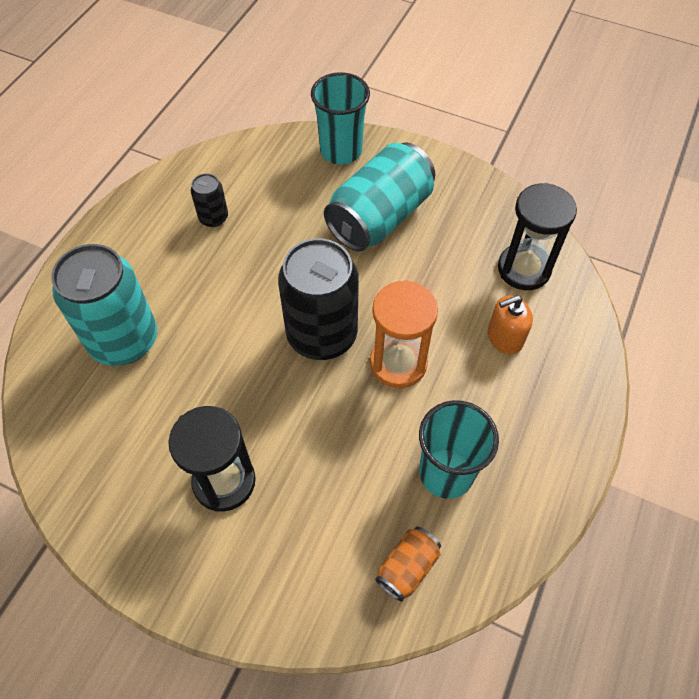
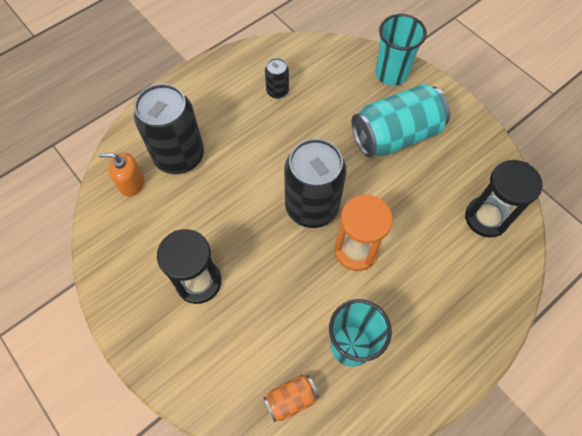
camera: 25 degrees right, 5 degrees up
turquoise can [51,244,157,366] -> black can [134,84,204,174]
orange soap dispenser [488,295,533,354] -> orange soap dispenser moved to [99,153,144,197]

